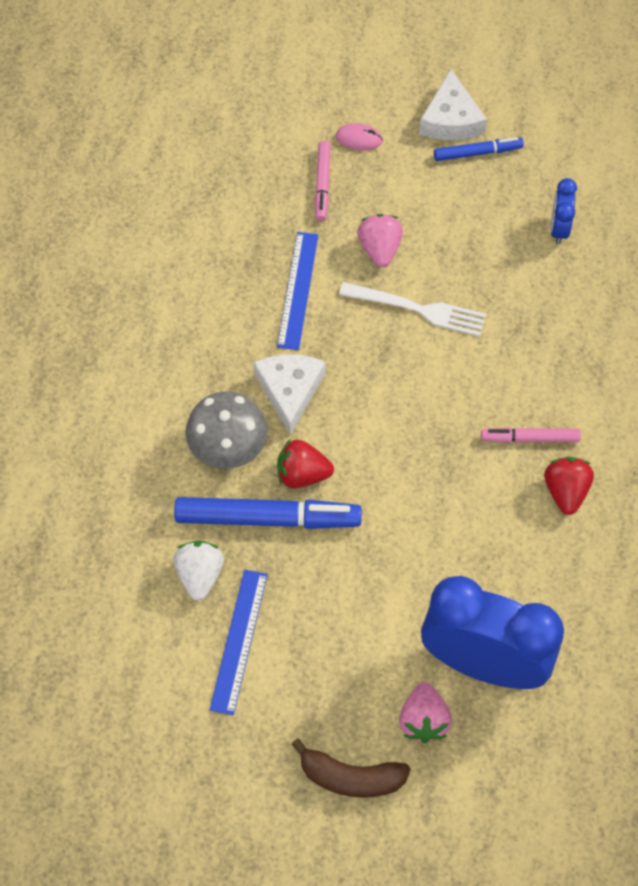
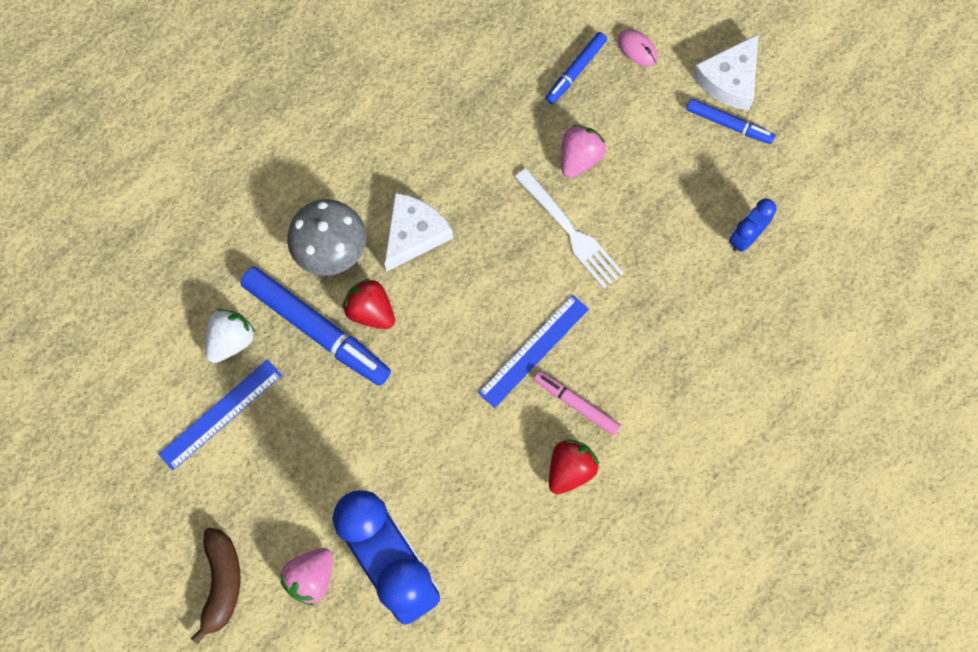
camera: 35 degrees right, 10 degrees up
blue ruler [277,232,319,350] -> blue ruler moved to [478,295,589,408]
brown banana [291,738,411,798] -> brown banana turned 135 degrees counterclockwise [191,528,241,645]
pink marker [315,141,331,221] -> blue marker [545,32,607,104]

